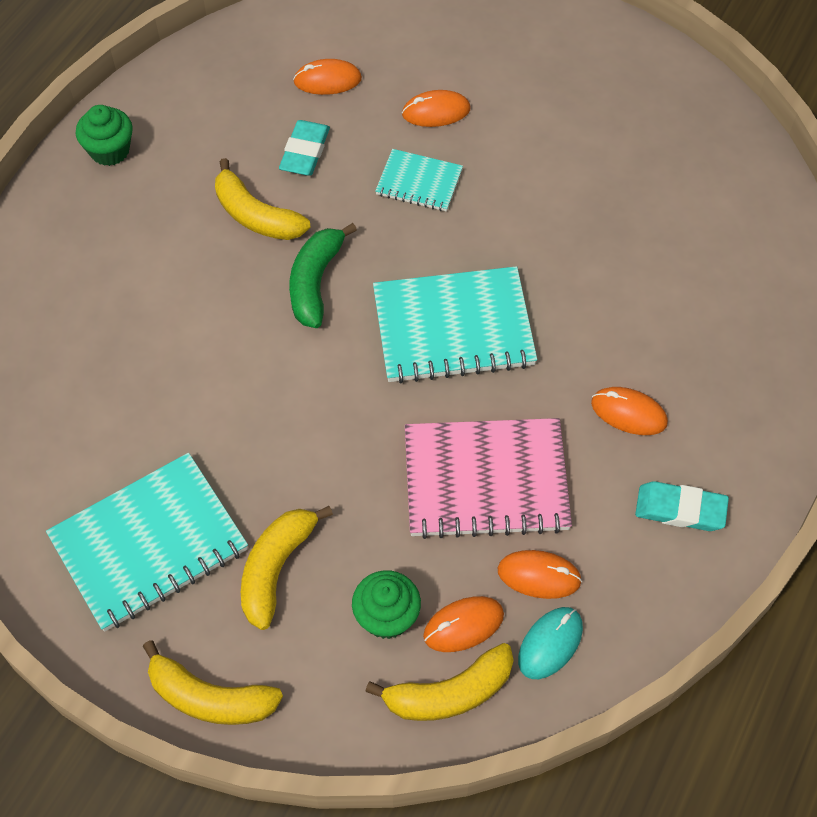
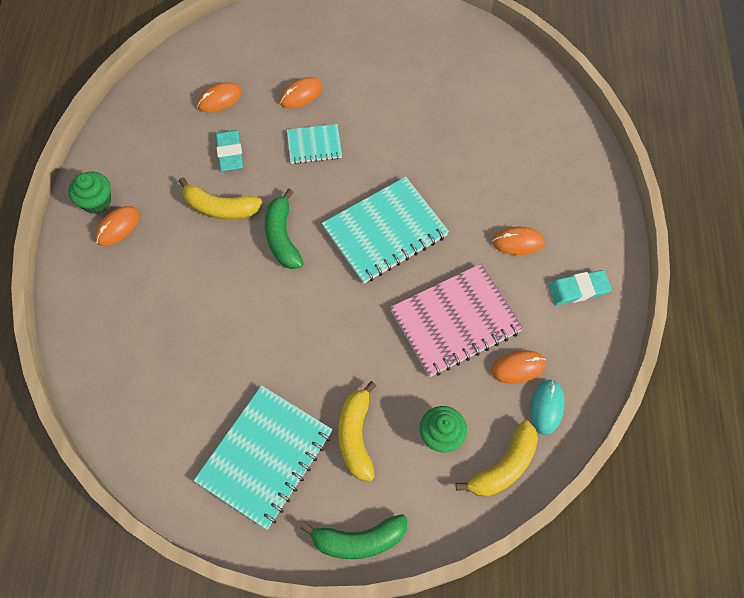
camera: 25 degrees left, 5 degrees up
yellow banana [143,640,283,725] -> green banana [301,514,407,559]
orange mouse [423,596,504,652] -> orange mouse moved to [95,206,139,246]

